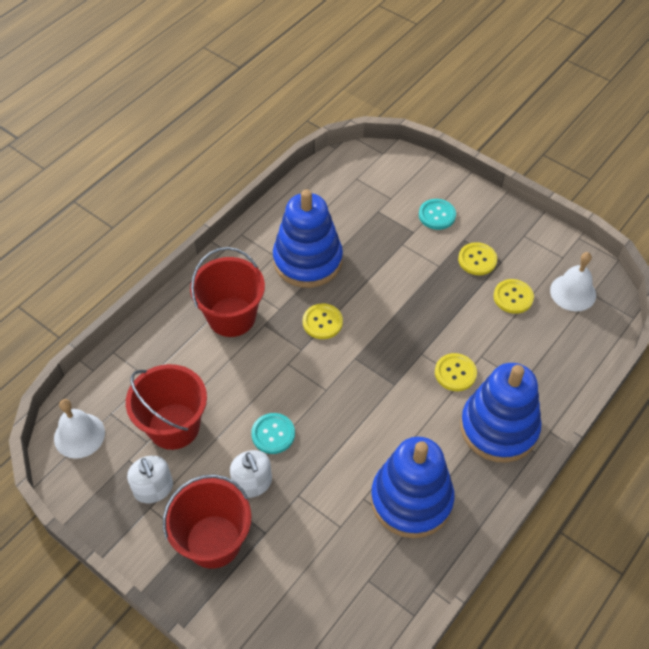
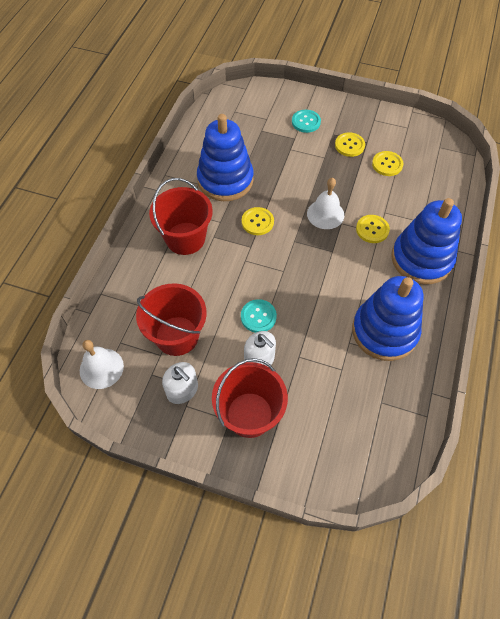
camera: 20 degrees left, 5 degrees up
white bell [550,252,596,311] -> white bell moved to [307,178,344,229]

